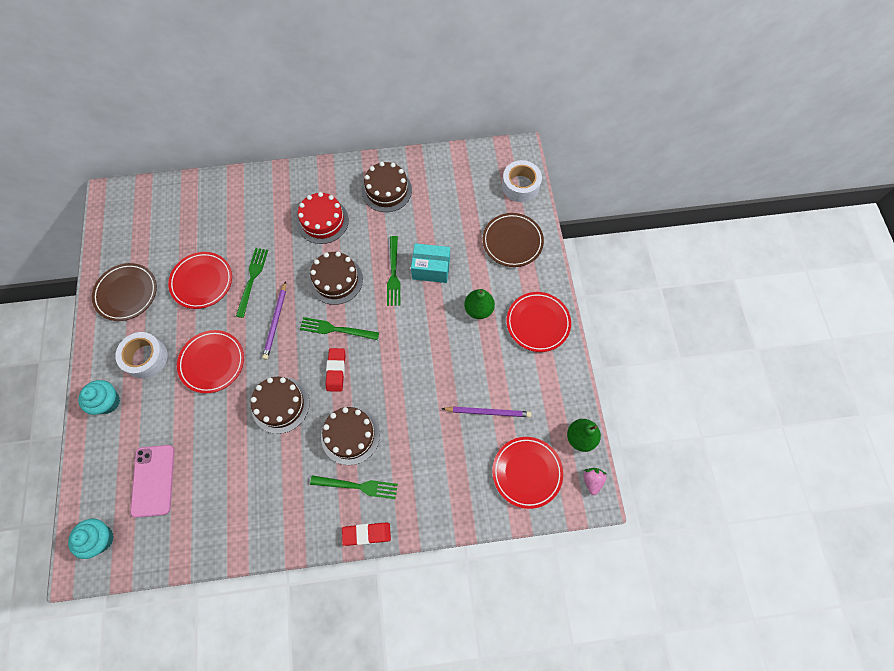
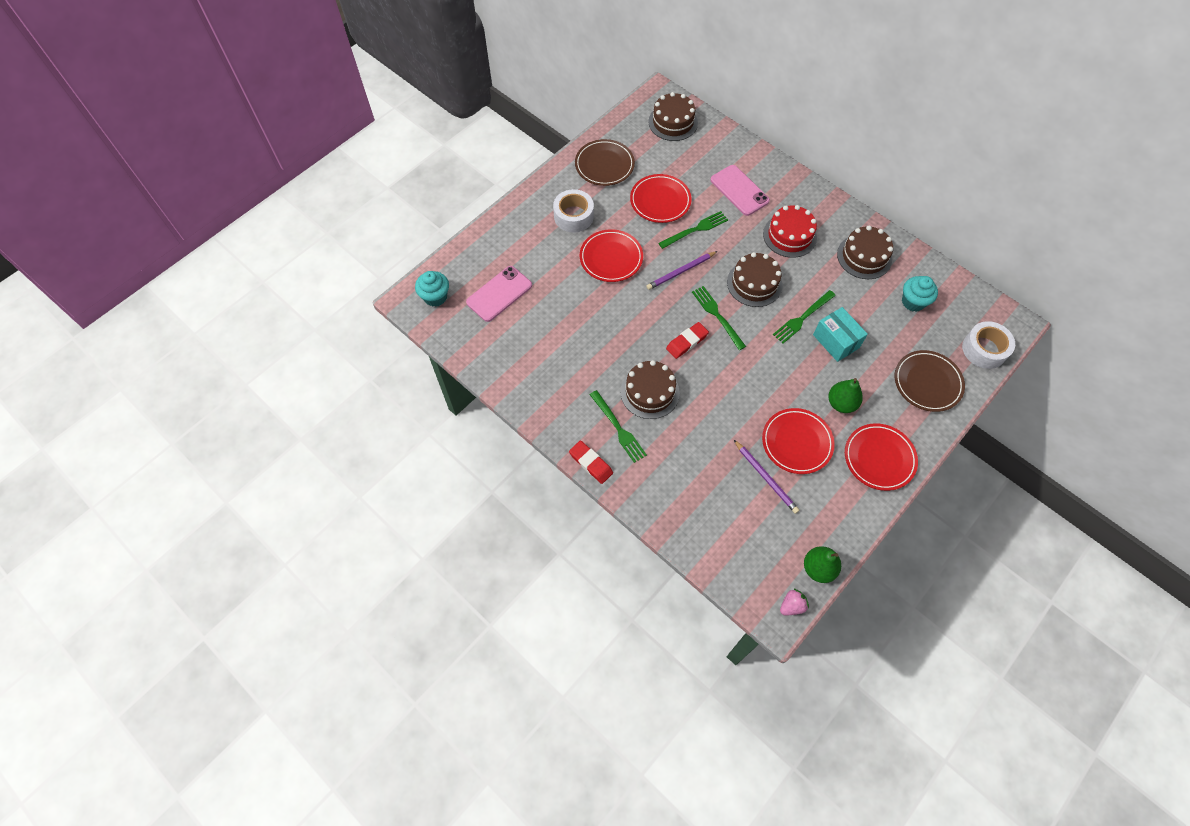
camera: 50 degrees right, 5 degrees down
turquoise cupcake [78,380,120,415] -> turquoise cupcake moved to [902,276,938,312]
brown cake [251,377,310,434] -> brown cake moved to [648,92,698,141]
red plate [492,437,563,509] -> red plate moved to [762,408,835,474]
none -> pink phone [711,165,770,216]

